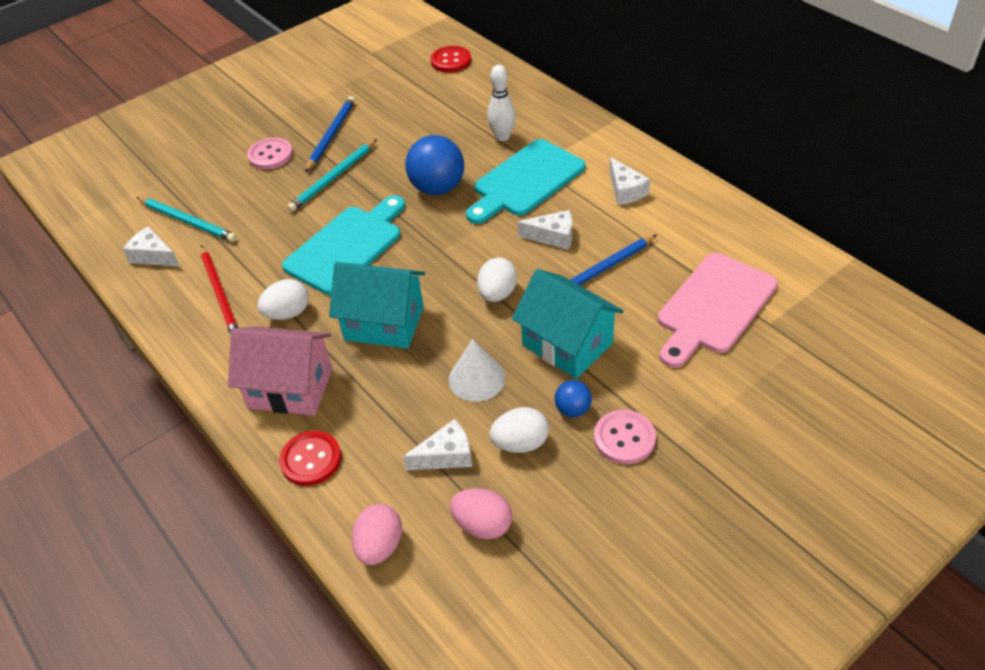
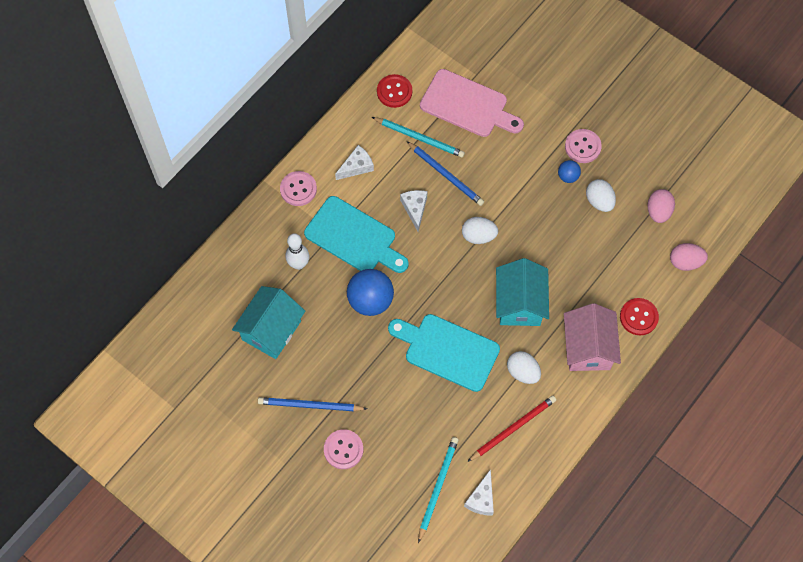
camera: 105 degrees left, 20 degrees up
turquoise pencil [287,139,377,212] -> turquoise pencil moved to [372,117,465,158]
white cheese [403,419,472,470] -> none
red button [430,46,471,73] -> red button moved to [377,74,412,108]
white cone [449,339,505,402] -> none
turquoise house [512,269,624,379] -> turquoise house moved to [232,286,305,359]
none -> pink button [280,171,317,206]

